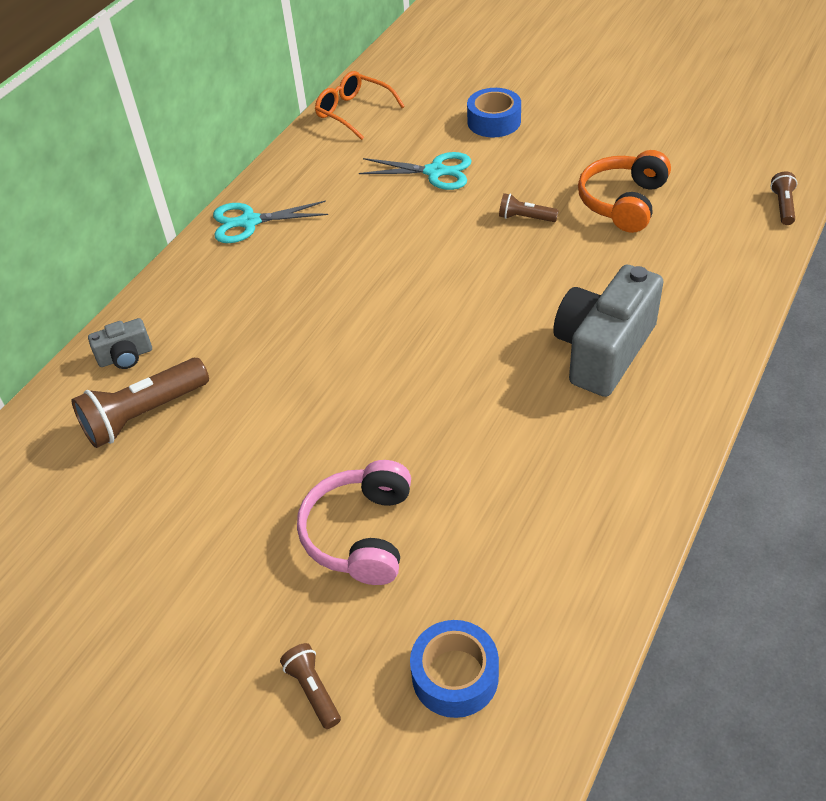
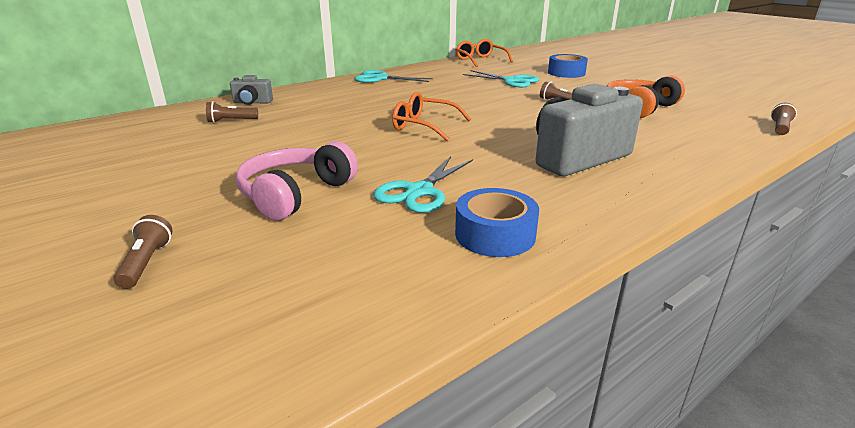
camera: 20 degrees right, 20 degrees down
brown flashlight [72,358,209,448] -> brown flashlight [206,101,258,123], size x0.51
blue tape [410,620,499,718] -> blue tape moved to [455,188,539,257]
none -> turquoise scissors [373,156,473,213]
none -> orange glasses [392,92,471,141]

